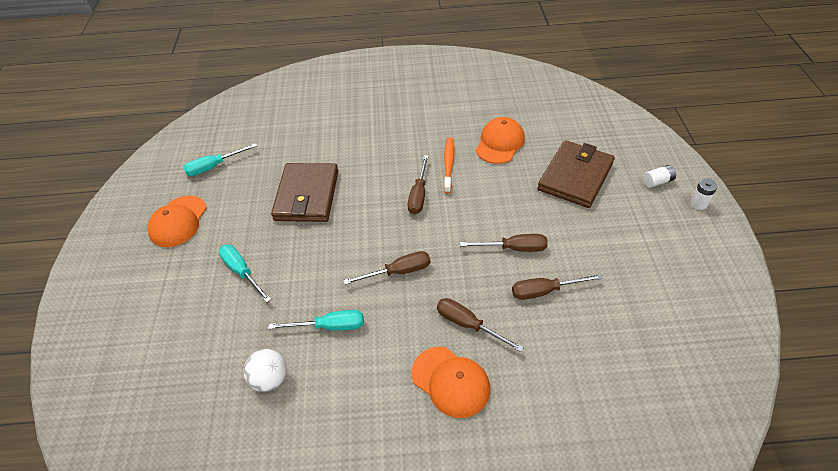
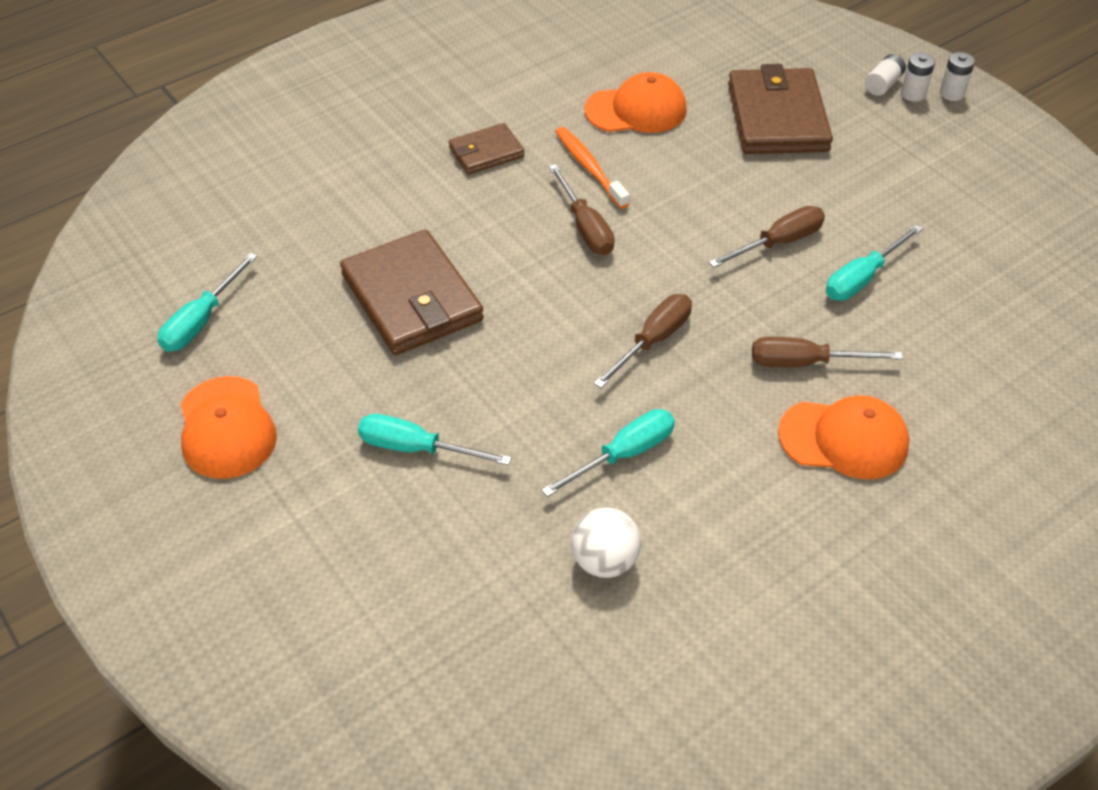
camera: 35 degrees left, 0 degrees up
orange cap [476,117,525,164] -> orange cap turned 90 degrees clockwise [585,72,687,133]
brown screwdriver [512,274,603,300] -> turquoise screwdriver [826,225,923,301]
none -> brown wallet [449,123,525,175]
none -> white battery [901,53,935,102]

